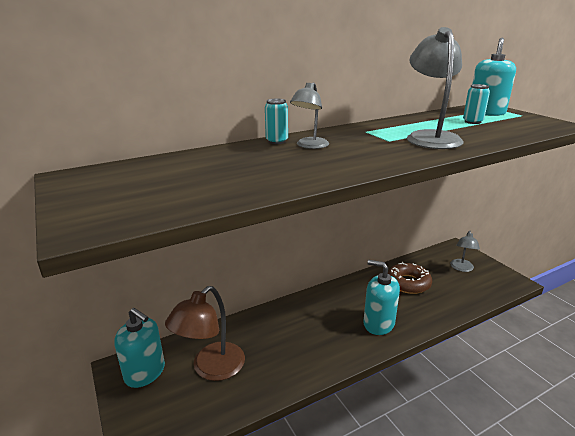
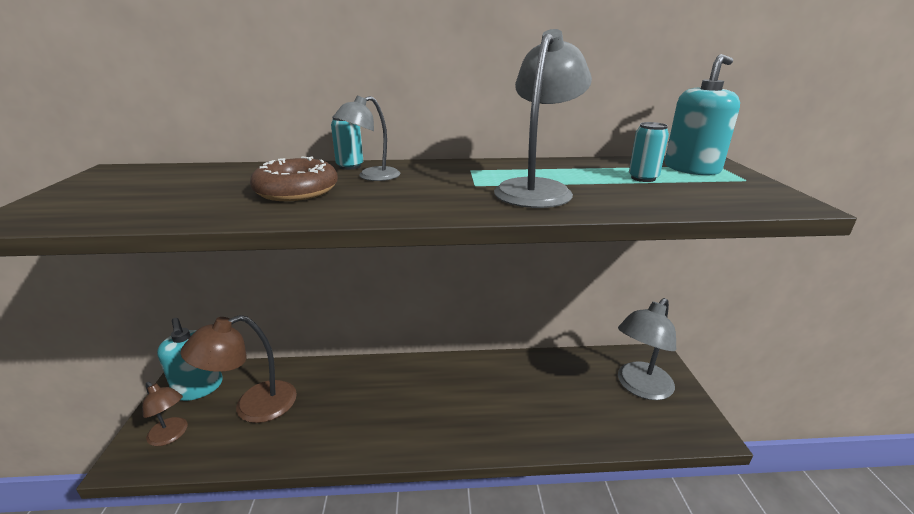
camera: 25 degrees right, 0 degrees up
turquoise soap dispenser [363,260,400,335] -> none
brown donut [388,262,432,294] -> brown donut moved to [250,156,338,201]
grey lamp [450,231,480,272] -> grey lamp [618,298,676,400], size x1.70
none -> brown lamp [142,382,188,446]

